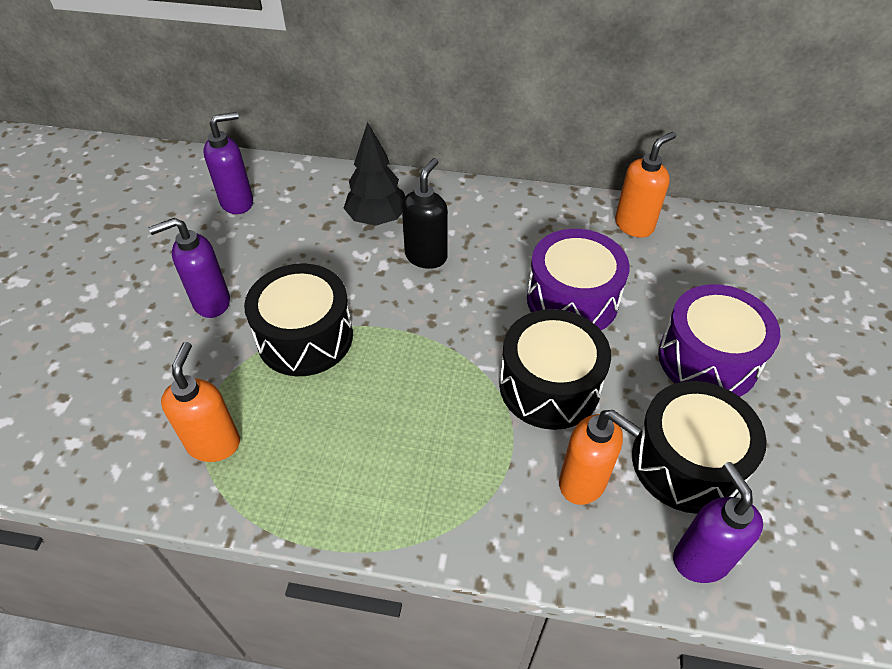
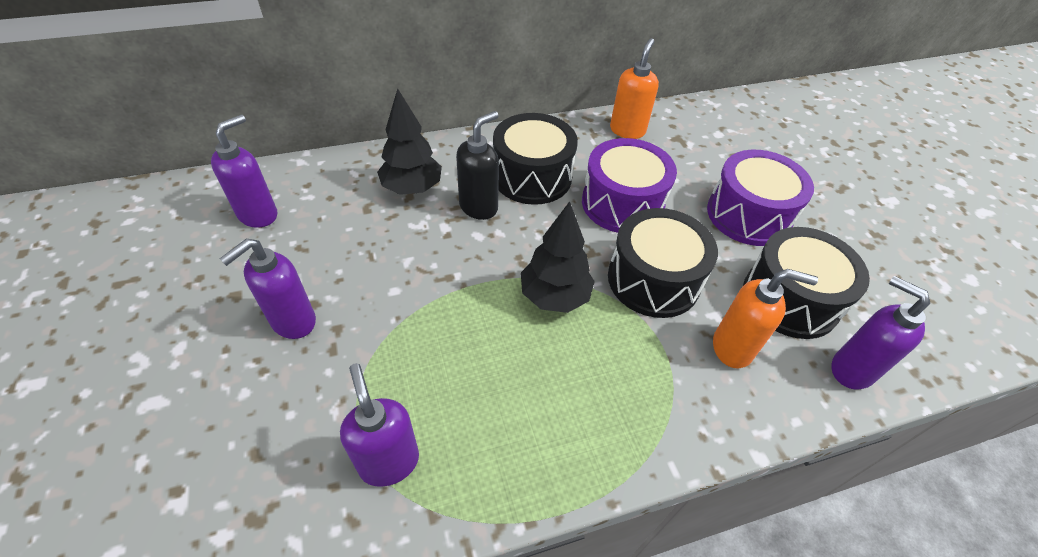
camera: 30 degrees left, 0 degrees up
orange soap dispenser [161,342,240,462] -> purple soap dispenser [340,363,419,487]
black drum [244,263,353,376] -> black drum moved to [493,113,578,205]
black soap dispenser [402,158,448,269] -> black soap dispenser turned 45 degrees clockwise [456,111,499,220]
none -> black tree [521,201,595,313]

